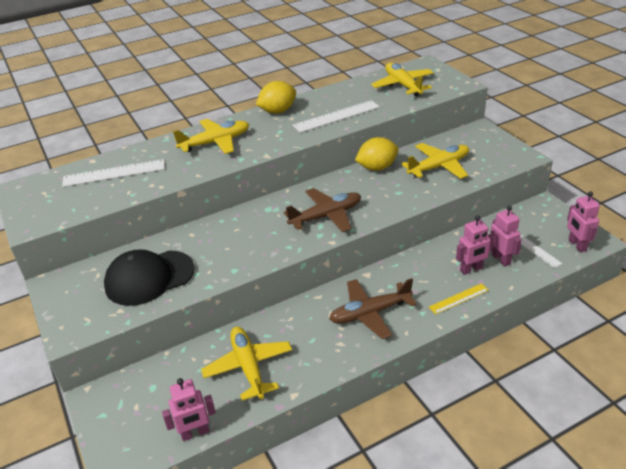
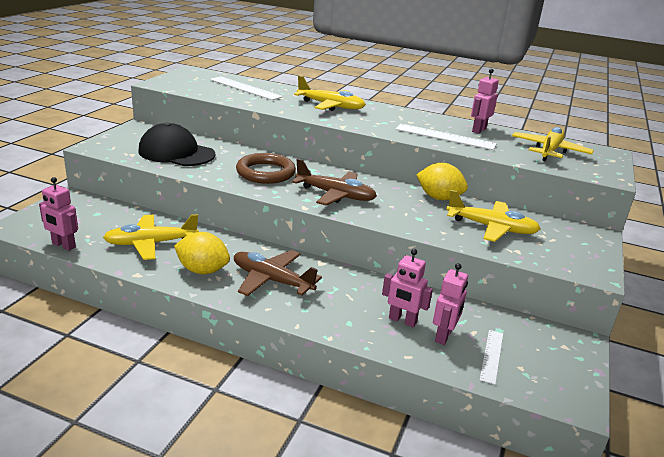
camera: 45 degrees right, 10 degrees down
yellow plane [201,327,292,401] -> yellow plane turned 135 degrees counterclockwise [103,214,199,260]
yellow lemon [256,81,296,114] -> yellow lemon moved to [174,232,230,274]
yellow ruler [429,283,489,314] -> none
pink robot [567,191,600,252] -> pink robot moved to [471,69,499,134]
none -> brown ring [236,153,296,184]

